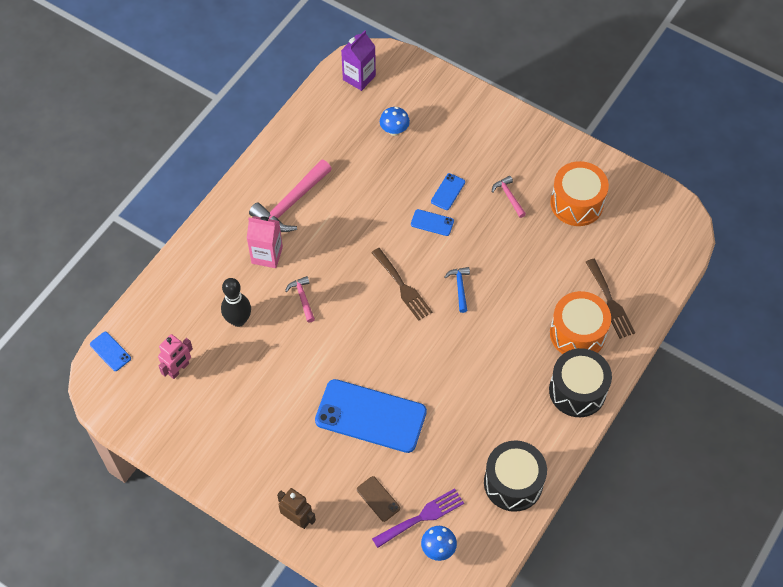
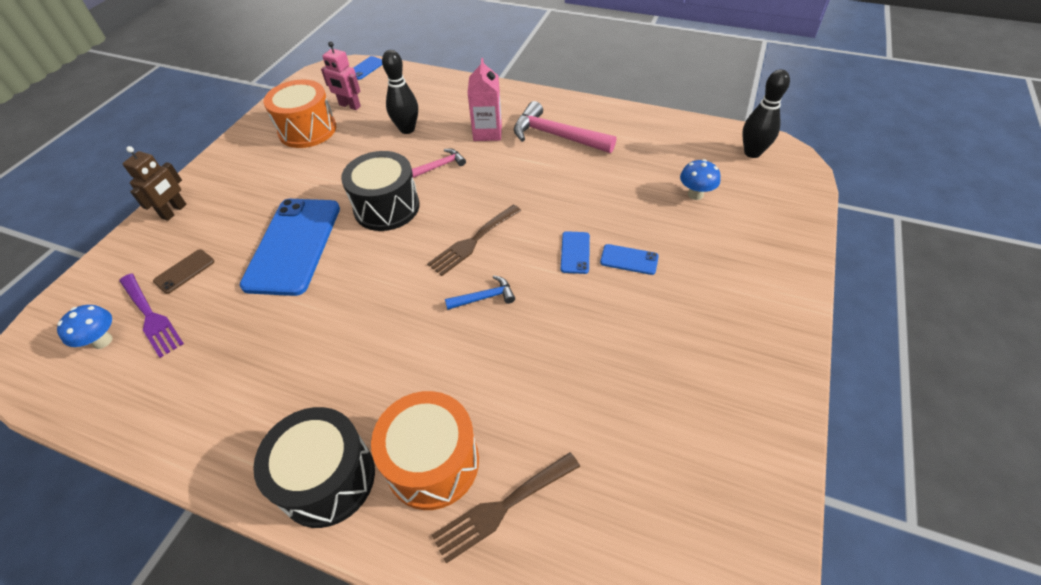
camera: 80 degrees right, 10 degrees down
purple carton [341,30,376,91] -> black bowling pin [742,69,790,158]
black drum [484,440,547,512] -> black drum moved to [341,151,420,231]
pink hammer [492,176,526,218] -> none
orange drum [550,161,609,226] -> orange drum moved to [263,80,336,148]

